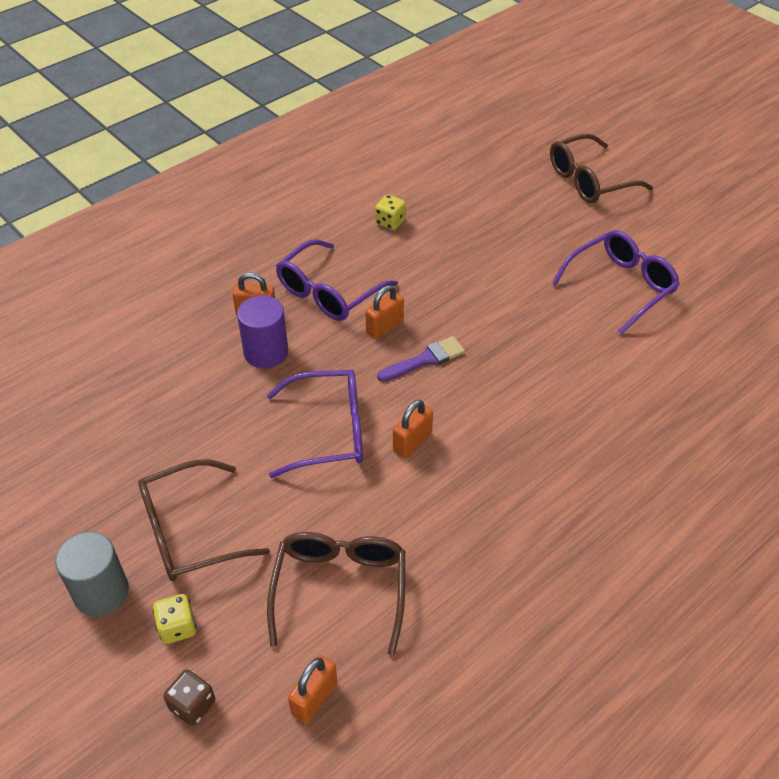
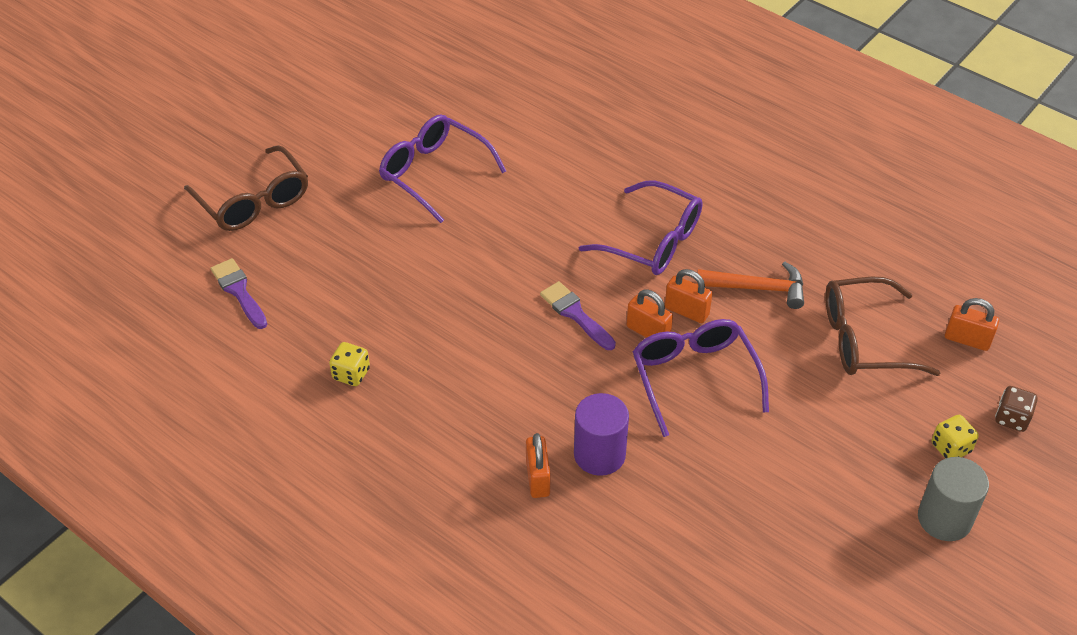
camera: 100 degrees left, 0 degrees up
brown glasses [138,459,270,581] -> none
purple glasses [276,239,398,321] -> purple glasses moved to [579,181,703,275]
orange padlock [365,285,404,339] -> orange padlock moved to [627,290,673,338]
none -> purple brush [211,258,267,329]
none -> orange hammer [697,261,804,309]

